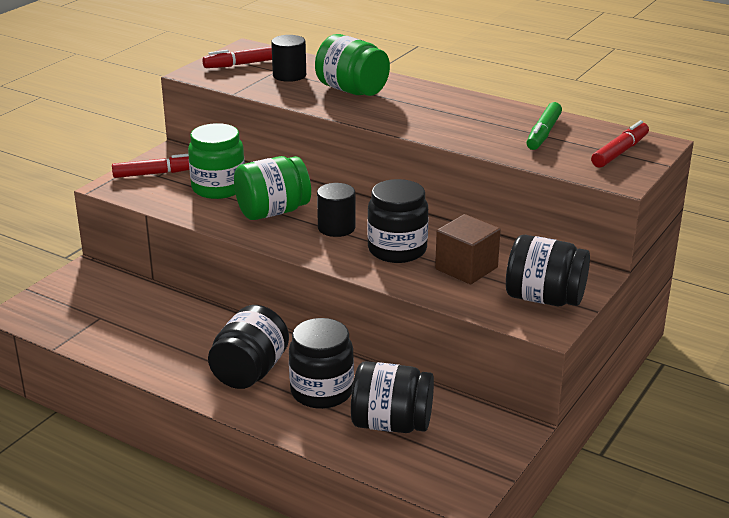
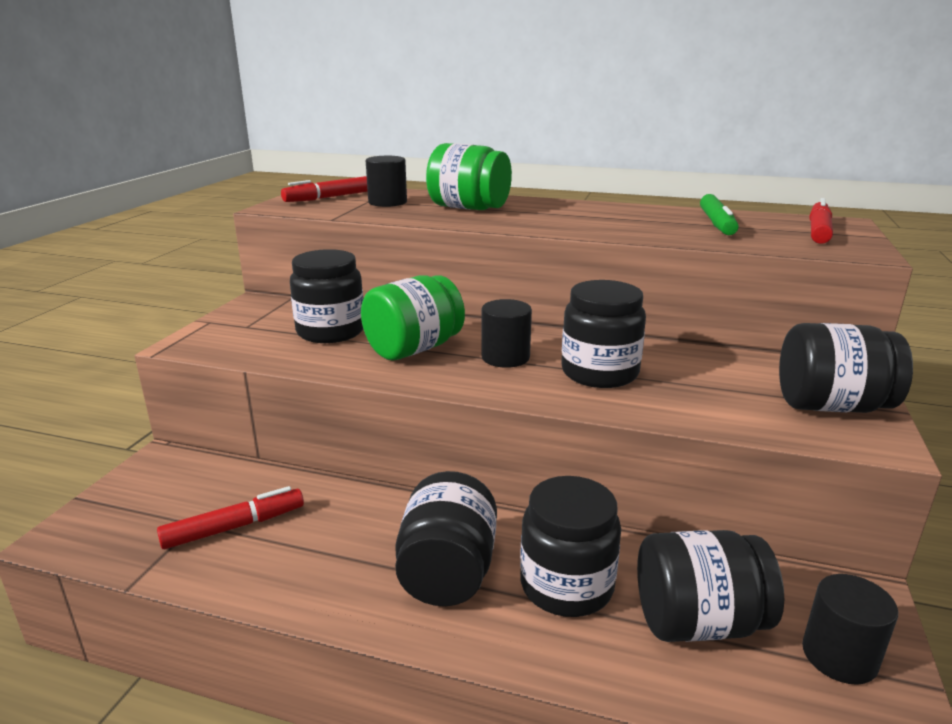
camera: 15 degrees left, 5 degrees down
red marker [112,154,189,178] -> red marker moved to [157,486,304,549]
green jar [188,123,245,199] -> black jar [290,249,363,343]
brown cube [435,214,500,284] -> none
none -> black cylinder [802,574,898,685]

